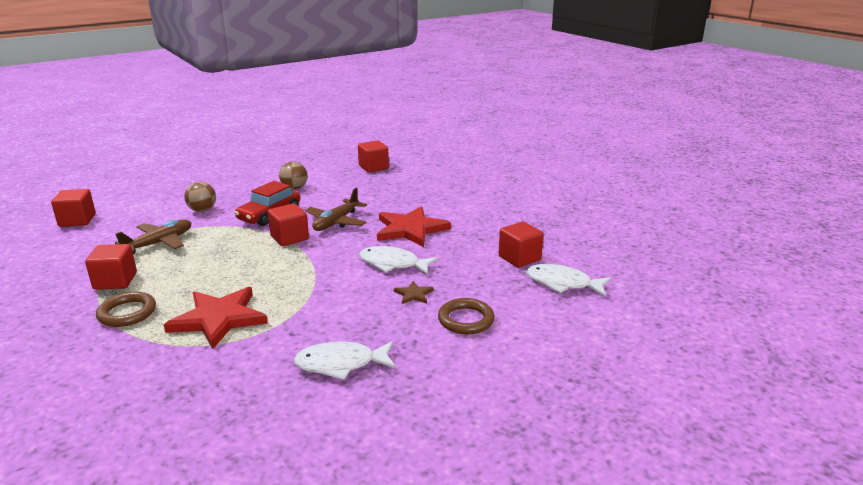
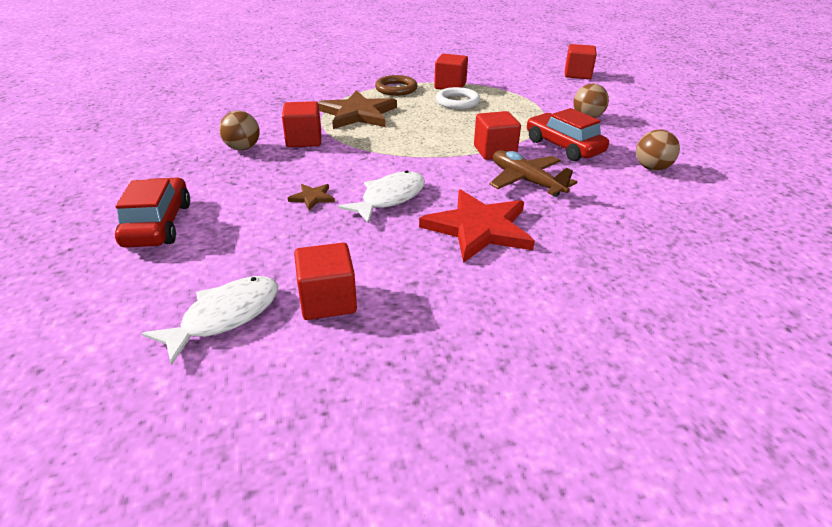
camera: 110 degrees right, 10 degrees up
brown plane [115,220,191,254] -> none
red star [164,287,268,349] -> brown star [318,90,397,129]
white fish [294,341,396,380] -> brown ball [219,111,260,150]
red cube [358,140,389,173] -> red cube moved to [282,101,321,147]
brown ring [438,298,495,334] -> none
none -> red car [115,178,190,248]
none -> white ring [436,87,480,109]

